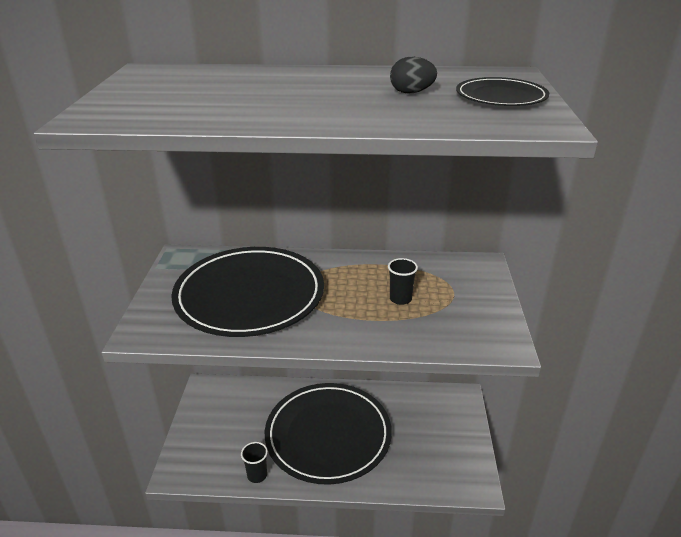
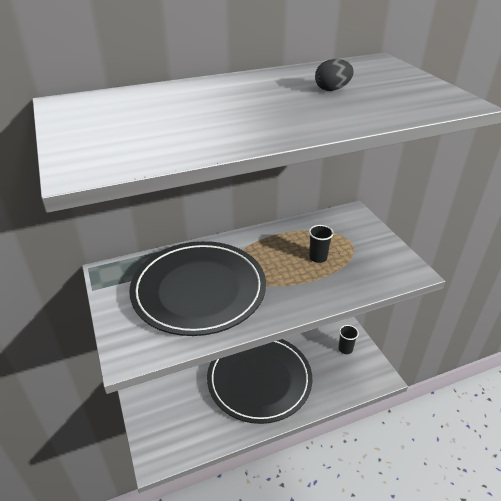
camera: 25 degrees left, 5 degrees up
black cup [241,442,268,483] -> black cup moved to [338,325,359,354]
black plate [456,77,549,106] -> none

